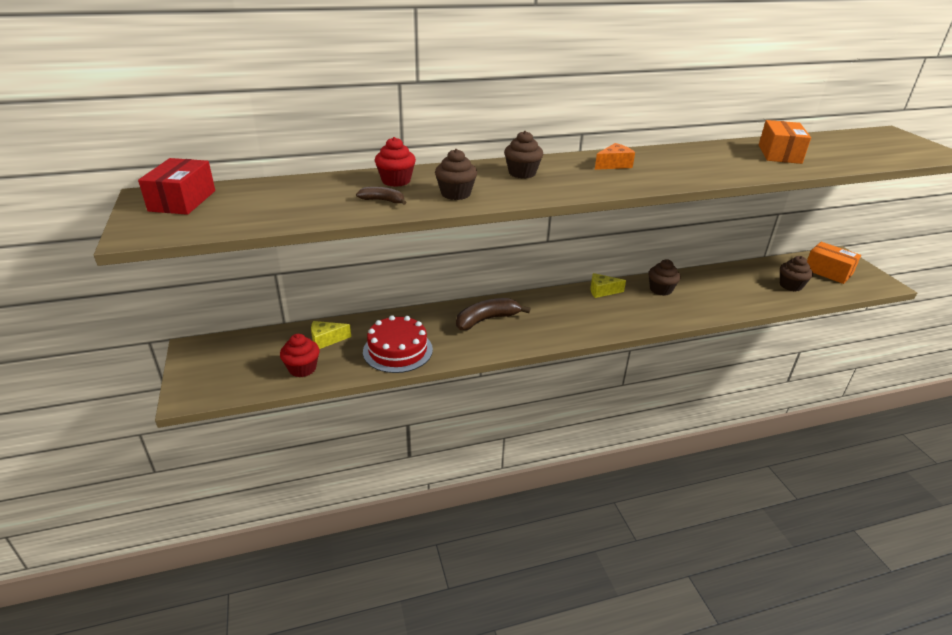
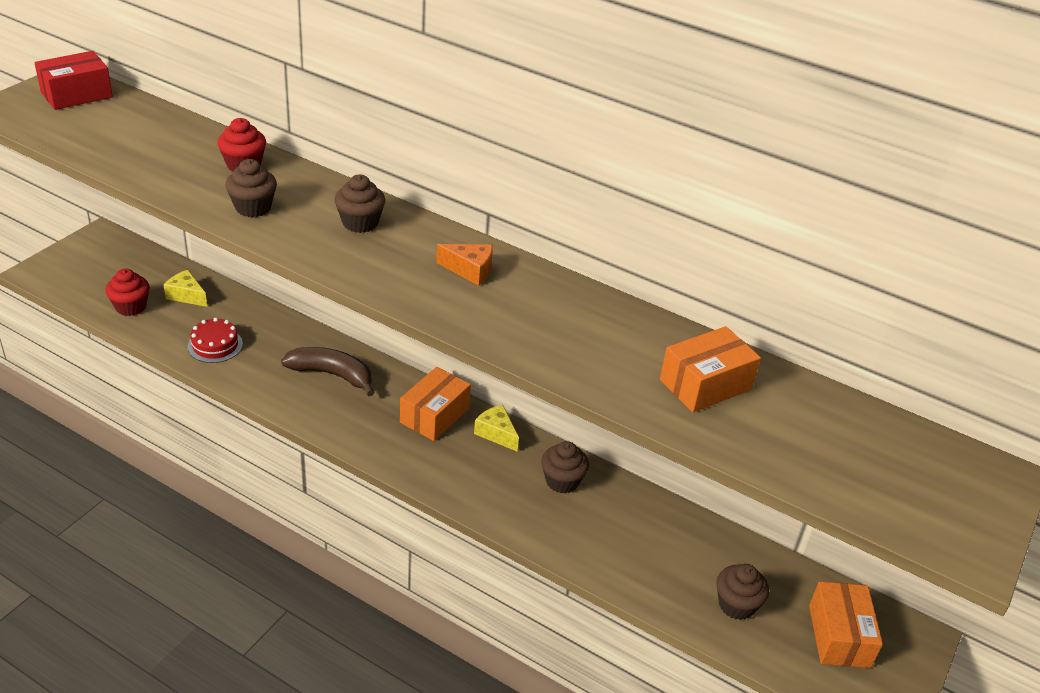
camera: 45 degrees right, 5 degrees up
brown banana [356,187,407,205] -> none
red cake [363,315,433,373] -> red cake [188,318,243,363], size x0.65
none -> orange box [400,367,471,441]

